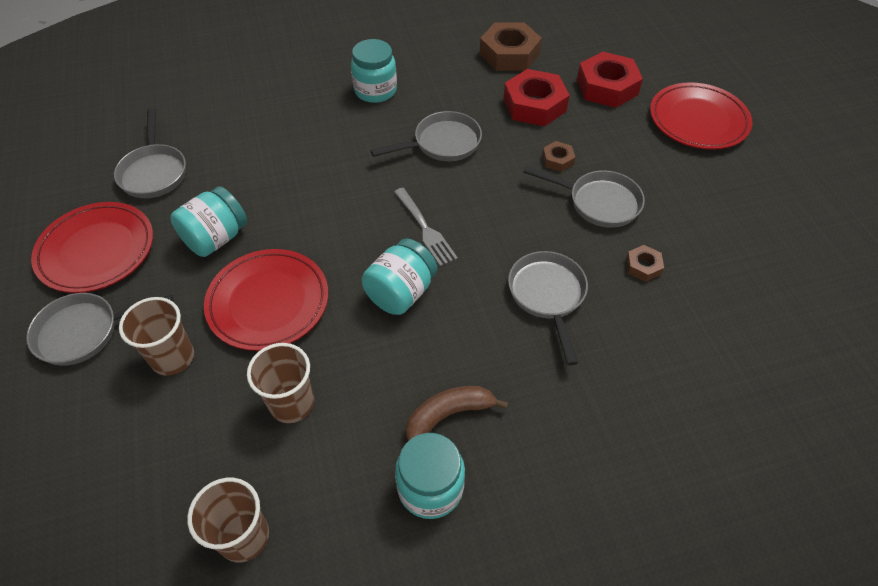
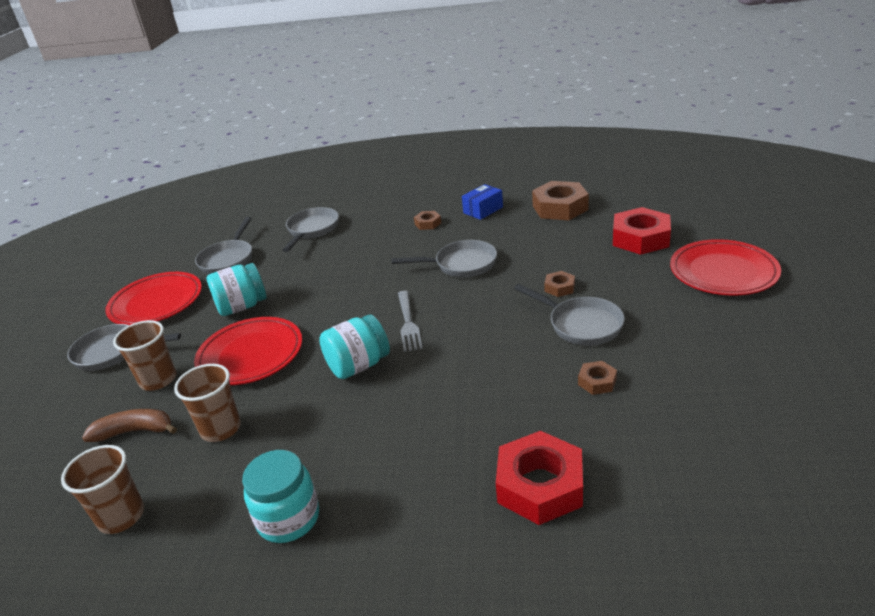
camera: 25 degrees right, 20 degrees down
turquoise jar [351,39,397,103] -> brown nut [414,211,441,230]
brown banana [405,386,508,441] -> brown banana moved to [82,409,177,442]
red nut [503,69,570,126] -> red nut moved to [496,431,583,525]
grey pan [508,251,588,366] -> grey pan moved to [282,207,339,252]
none -> blue box [462,184,503,220]

